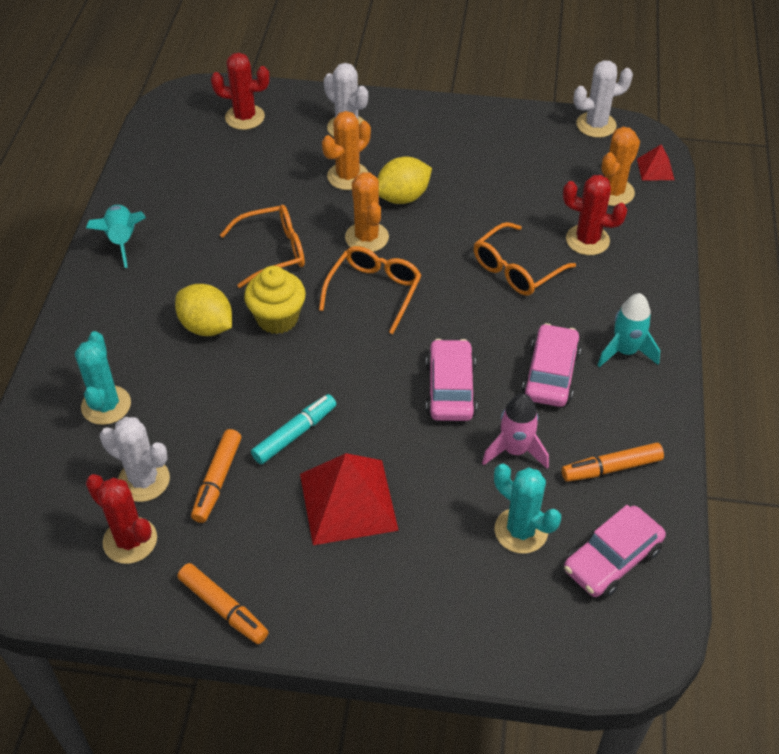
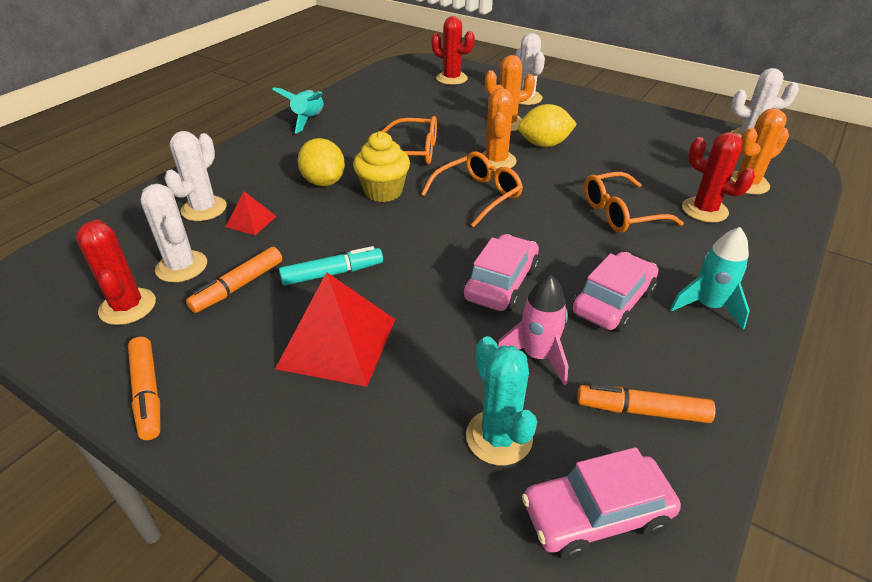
camera: 25 degrees right, 10 degrees down
turquoise cactus [75,331,131,425] -> white cactus [164,131,227,221]
red pyramid [637,144,674,181] -> red pyramid moved to [226,192,277,235]

